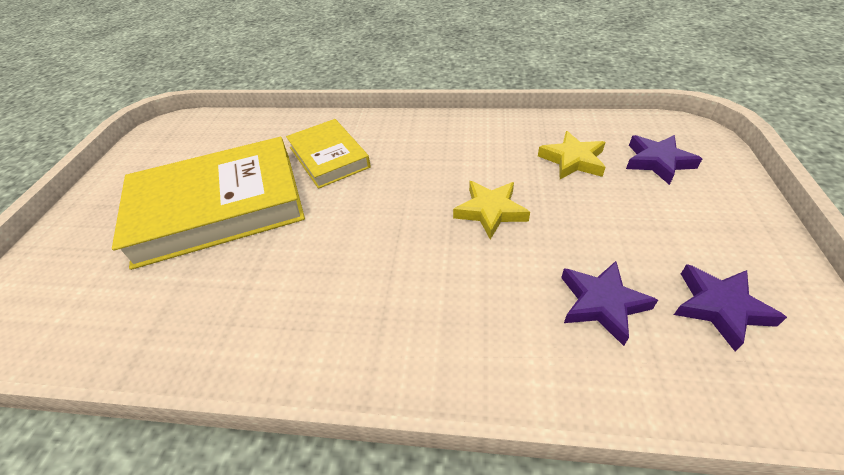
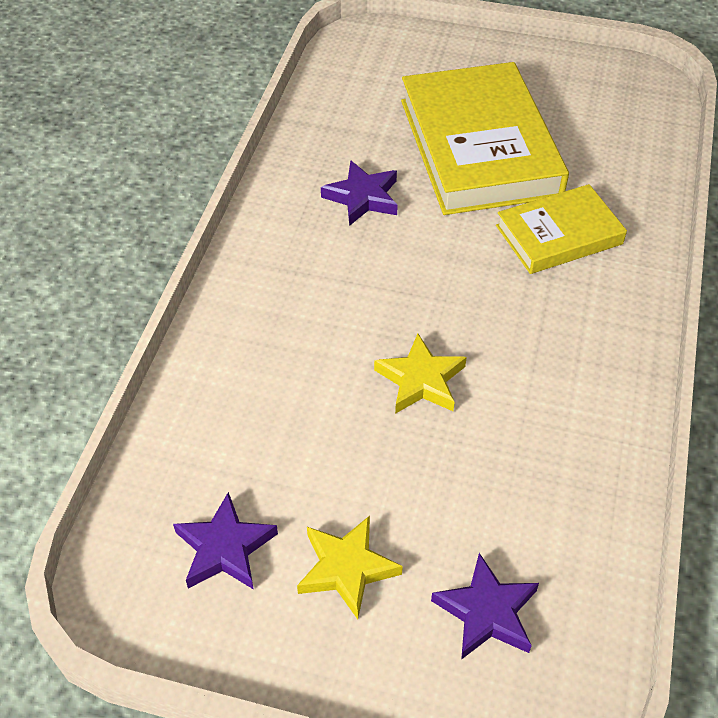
camera: 95 degrees right, 5 degrees up
yellow star [538,131,606,179] -> yellow star moved to [297,516,403,619]
purple star [561,261,658,346] -> purple star moved to [321,160,398,226]

